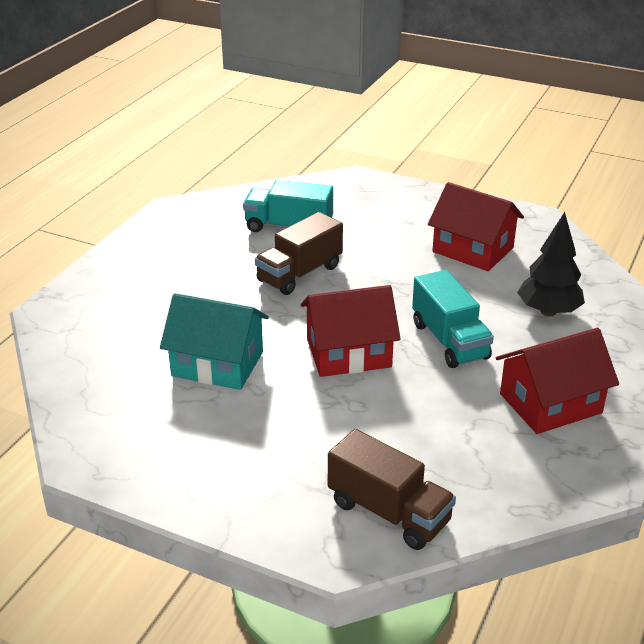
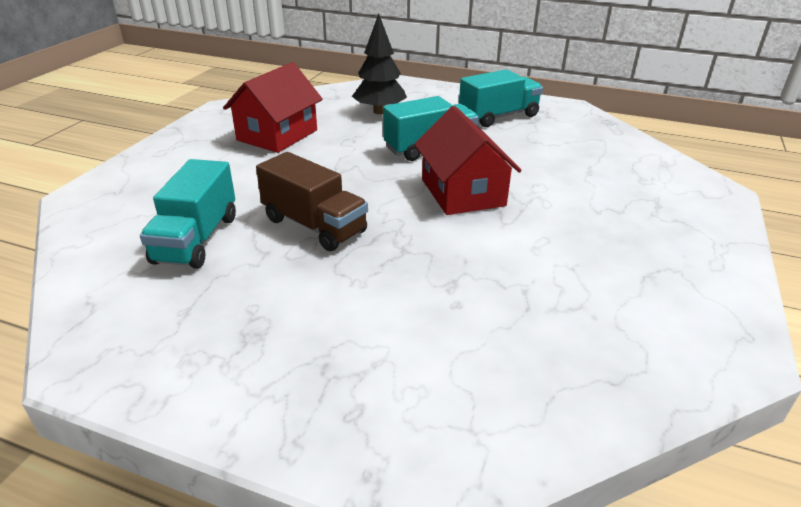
camera: 95 degrees left, 0 degrees up
turquoise house [160,293,269,390] -> none
brown truck [328,429,456,550] -> none
red house [496,328,619,434] -> turquoise truck [459,69,543,127]

